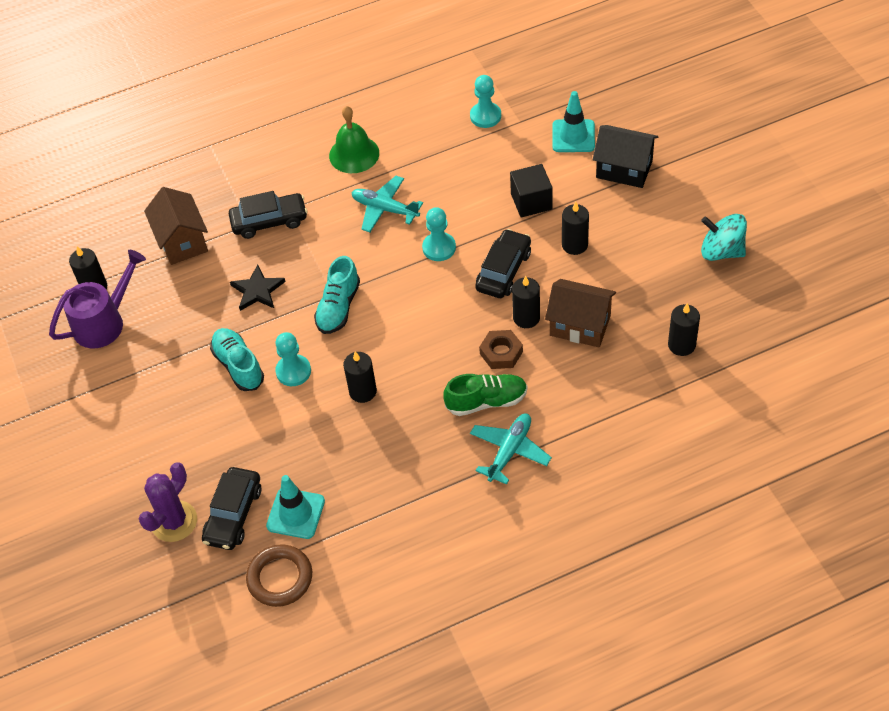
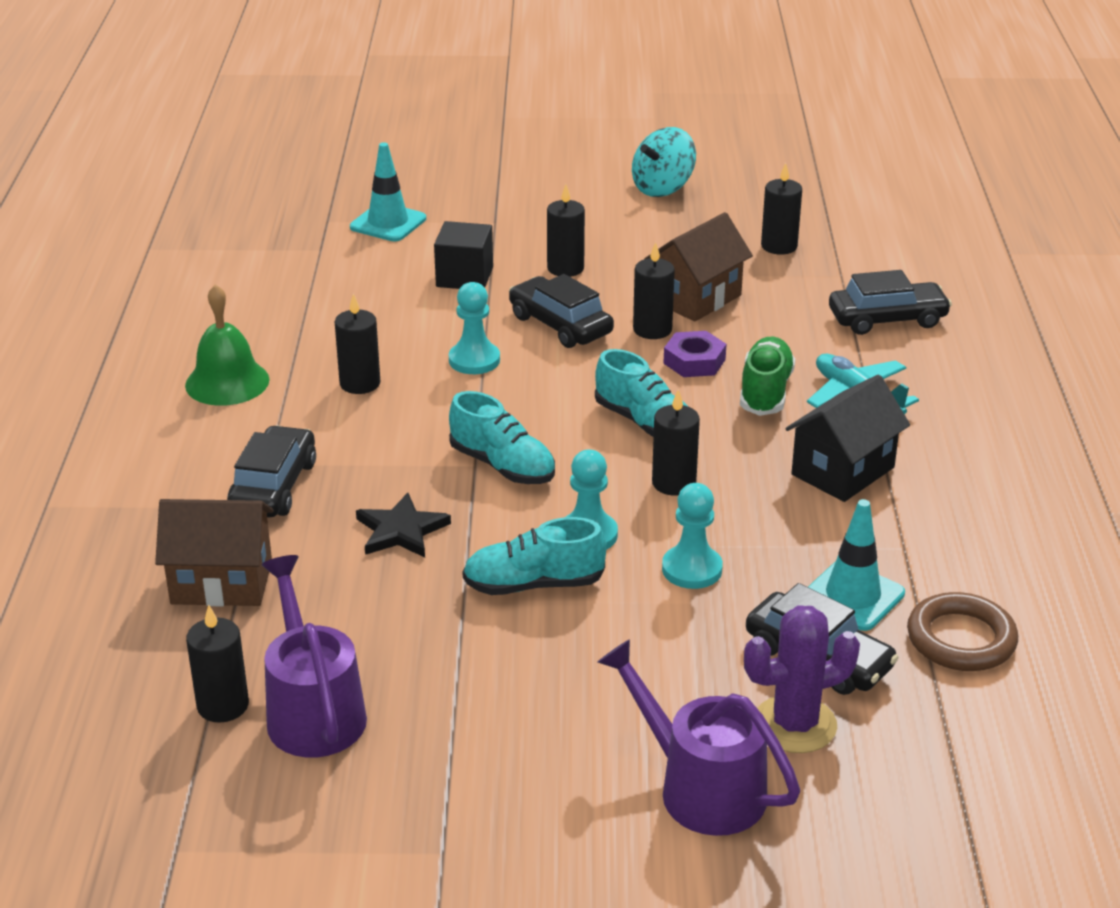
camera: 70 degrees left, 20 degrees down
purple cactus [138,463,197,542] -> purple cactus turned 75 degrees counterclockwise [744,605,860,753]
turquoise plane [351,176,423,232] -> black candle [335,293,380,394]
turquoise pawn [470,75,501,128] -> turquoise pawn moved to [662,483,723,589]
brown nut [479,330,523,369] -> purple nut [663,331,726,377]
black house [593,125,658,188] -> black house moved to [785,374,910,502]
none -> turquoise shoe [595,349,688,437]
none -> purple watering can [598,639,800,836]
none -> black car [829,270,952,335]

